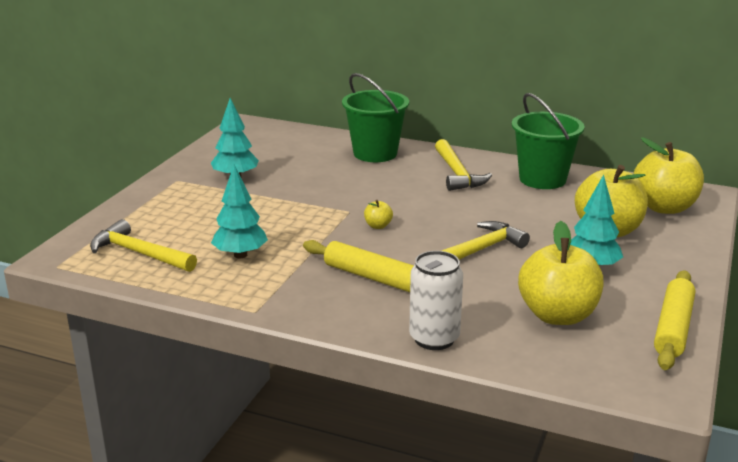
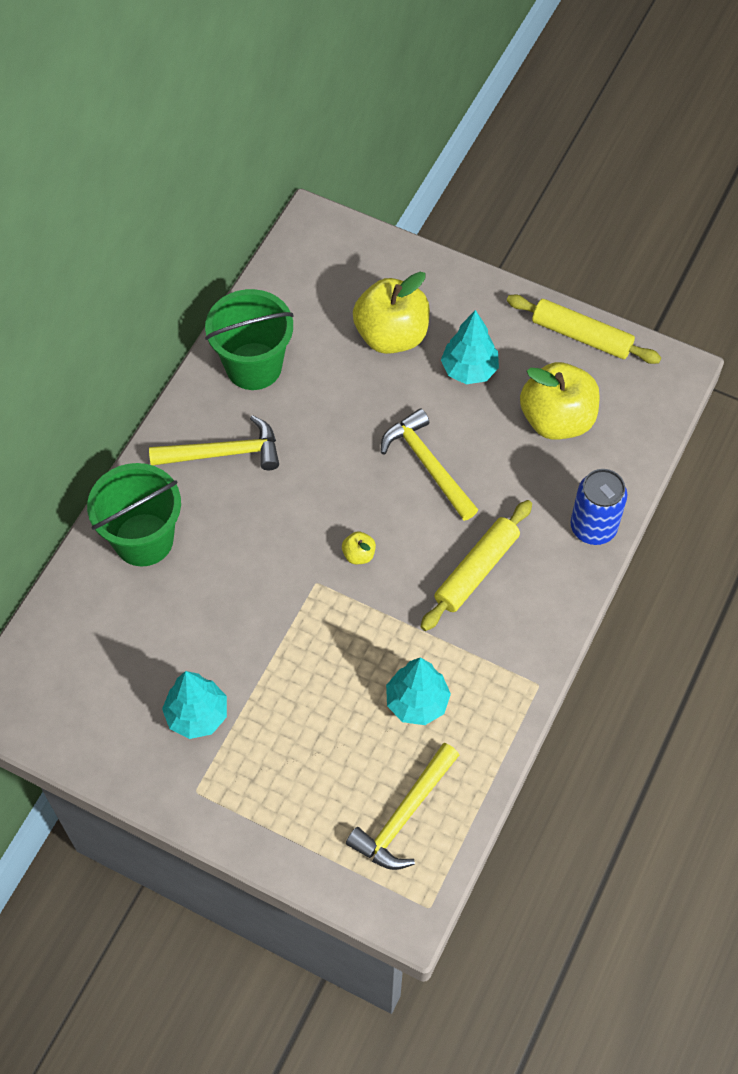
camera: 85 degrees left, 35 degrees up
white can [409,251,463,350] -> blue can [571,469,627,545]
yellow apple [633,137,704,214] -> none

